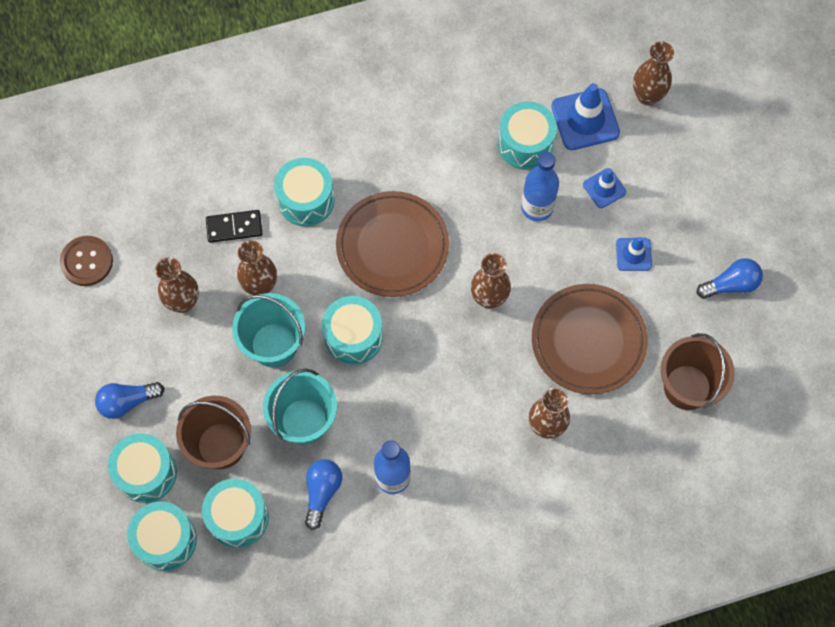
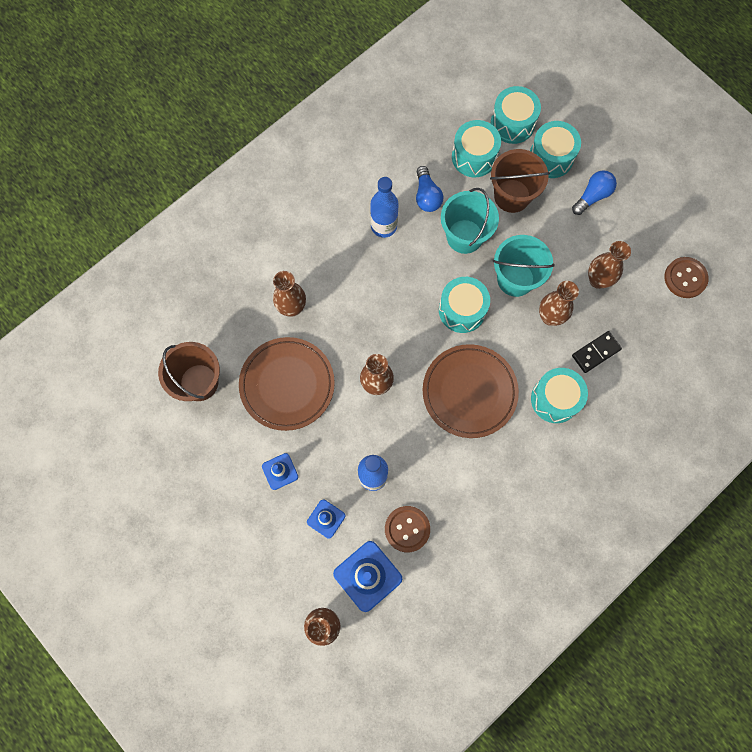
camera: 155 degrees right, 5 degrees up
turquoise drum [498,101,557,170] -> brown button [385,506,430,552]
blue light bulb [697,258,763,299] -> none

